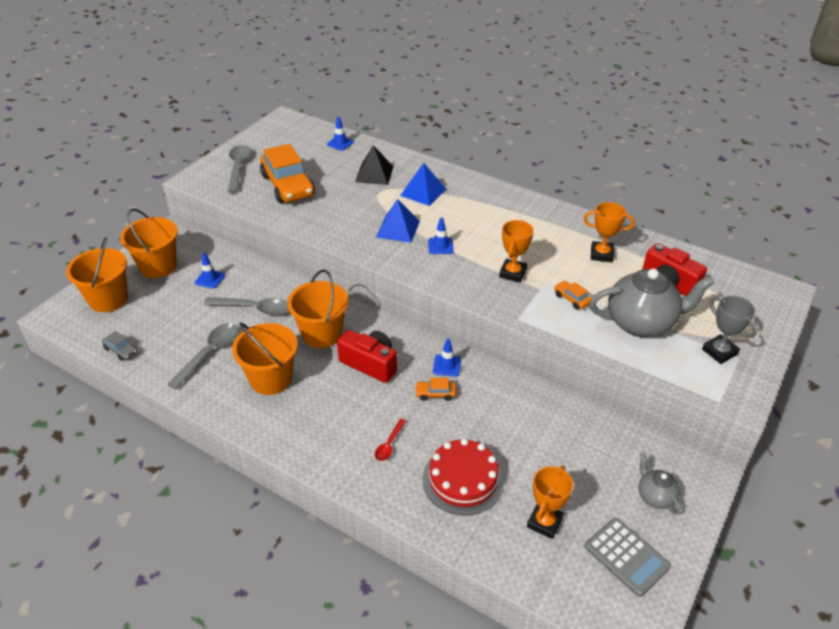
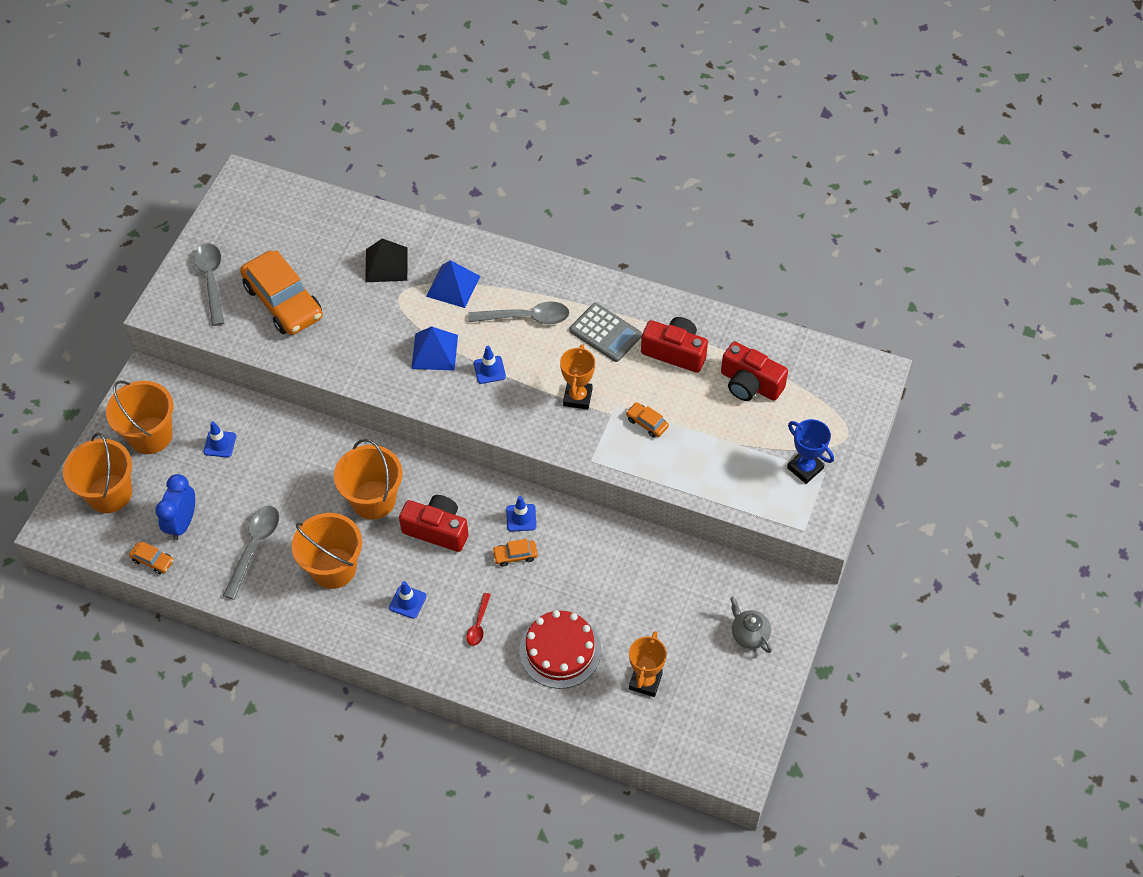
camera: 10 degrees left, 15 degrees up
grey car [102,331,137,361] -> orange car [129,542,174,574]
grey spoon [204,297,288,315] -> grey spoon moved to [468,302,570,324]
blue traffic cone [327,117,354,151] -> blue traffic cone moved to [389,581,426,619]
orange trophy [583,202,635,262] -> red camera [641,317,708,373]
grey calculator [585,518,671,597] -> grey calculator moved to [570,303,642,362]
grey teapot [589,269,714,337] -> none
grey trophy [702,296,758,364] -> blue trophy [787,419,834,484]
none -> blue clock [155,474,195,540]

